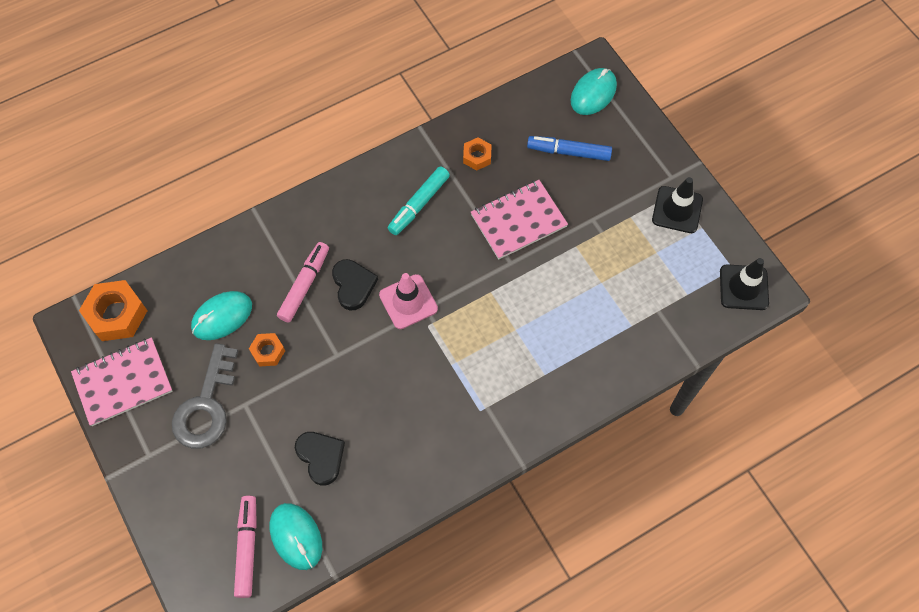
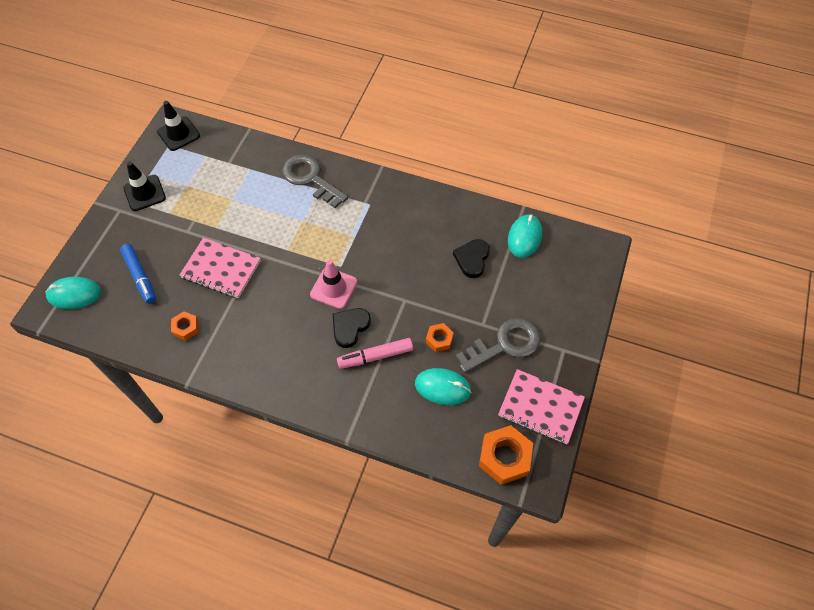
camera: 130 degrees left, 5 degrees down
pink marker [234,496,257,598] -> none
turquoise marker [388,166,450,235] -> none
none -> grey key [282,154,348,208]

